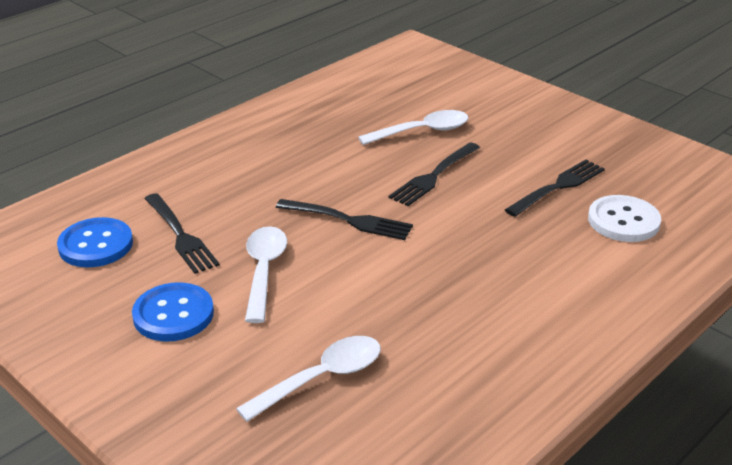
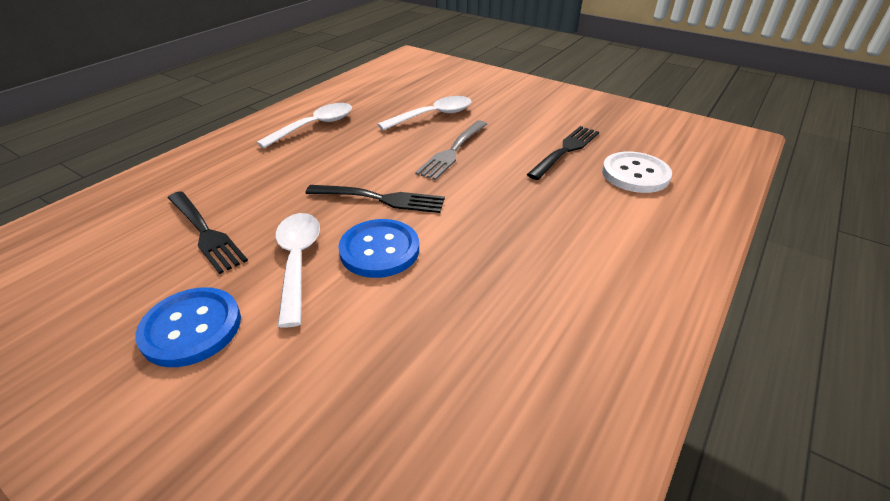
camera: 10 degrees left, 5 degrees up
blue button [57,217,133,267] -> blue button moved to [338,219,419,278]
white spoon [236,336,381,422] -> white spoon moved to [256,103,352,148]
black fork [389,142,480,206] -> grey fork [415,120,487,180]

